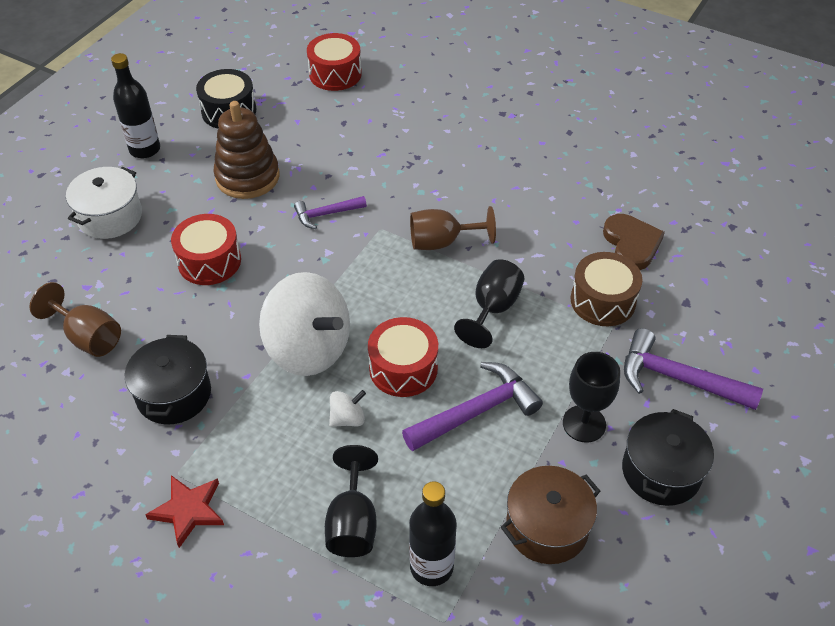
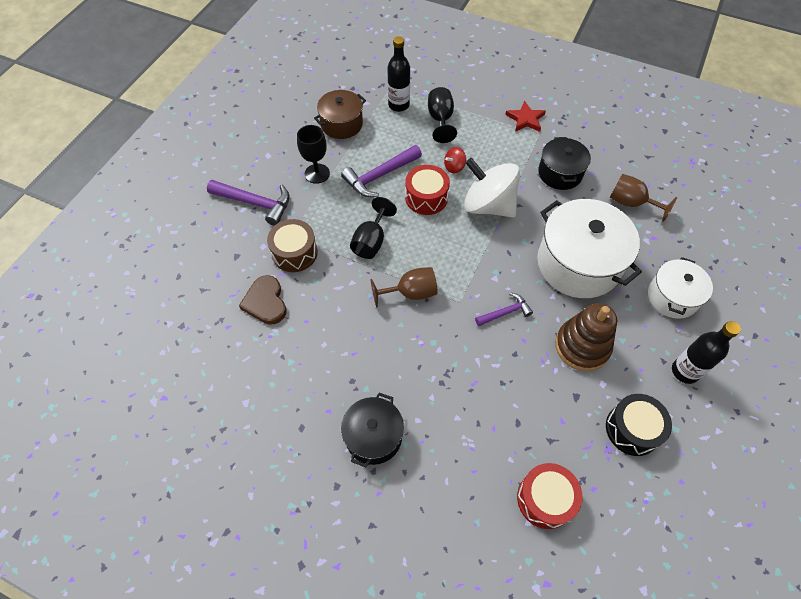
camera: 175 degrees right, 10 degrees up
red drum [171,214,241,285] -> white pot [537,199,642,298]
white spinning top [329,390,366,427] -> red spinning top [444,147,466,174]
black pot [622,409,714,506] -> black pot moved to [341,393,404,467]

